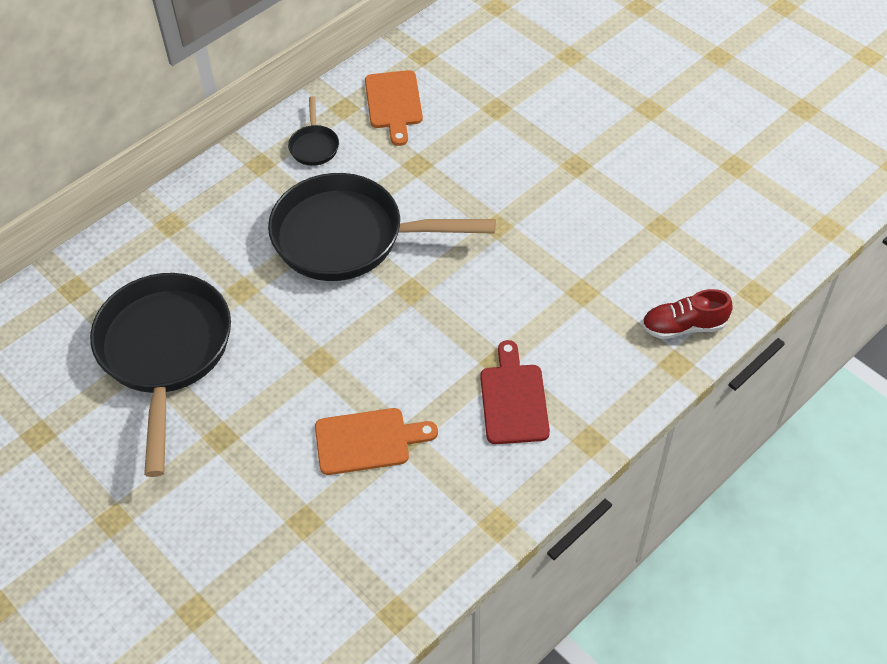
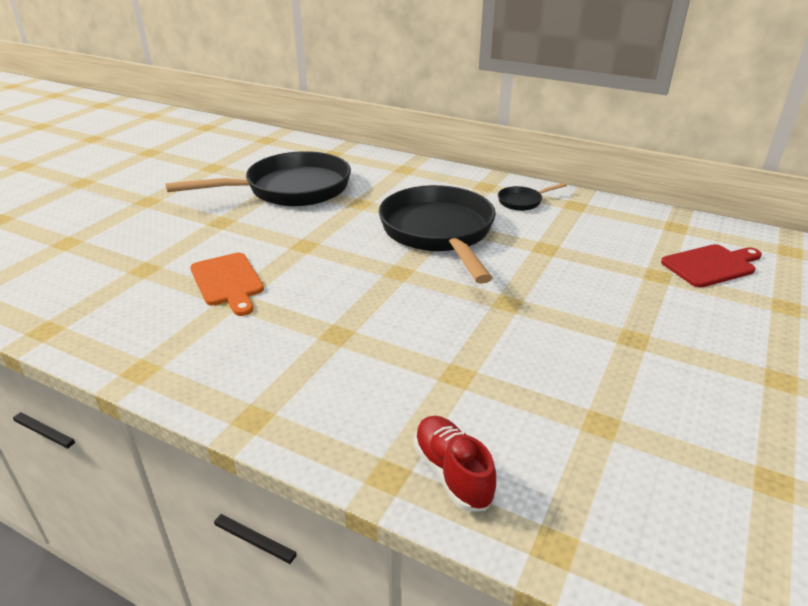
camera: 70 degrees right, 20 degrees down
orange cutting board [365,70,423,146] -> none
red cutting board [480,340,550,444] -> red cutting board moved to [661,244,762,288]

